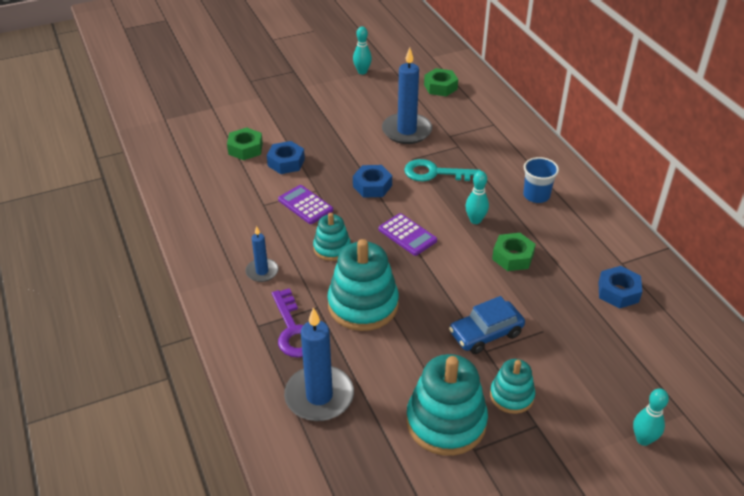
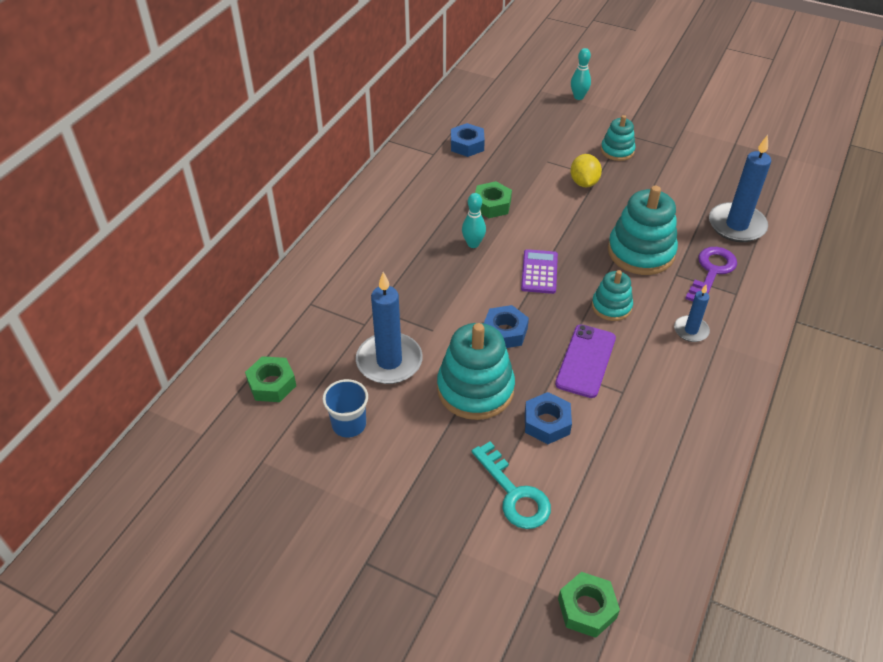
camera: 130 degrees left, 5 degrees up
green nut [227,127,263,160] -> green nut moved to [558,572,620,638]
purple calculator [278,185,333,224] -> purple phone [555,324,616,398]
turquoise bowling pin [353,26,372,75] -> none
turquoise key [404,159,481,181] -> turquoise key moved to [472,442,551,529]
turquoise stacking toy [407,354,488,456] -> turquoise stacking toy moved to [437,323,515,420]
blue car [449,296,525,354] -> yellow lemon [570,154,602,187]
blue cup [523,157,559,203] -> blue cup moved to [322,379,368,438]

